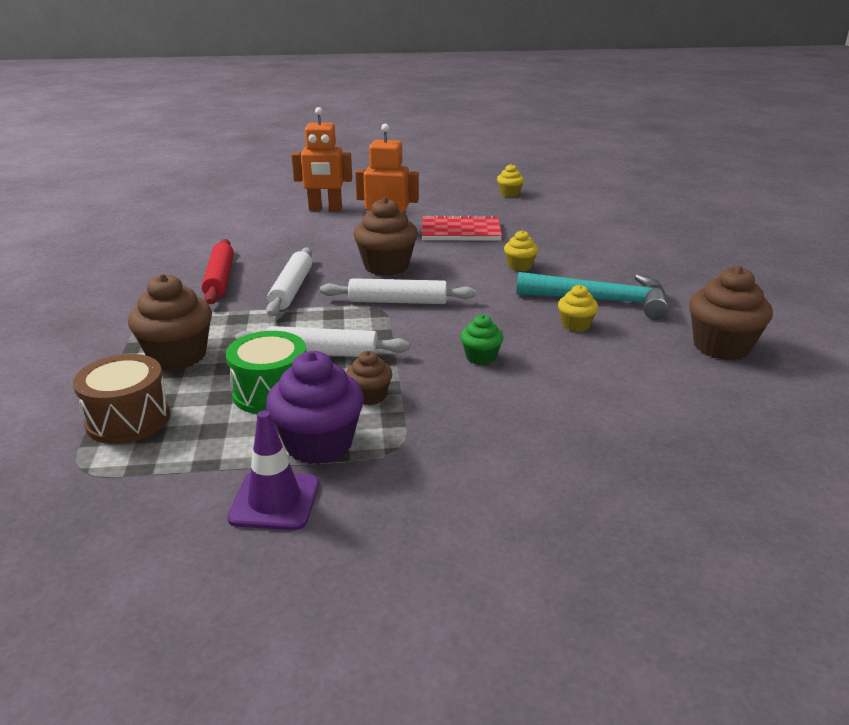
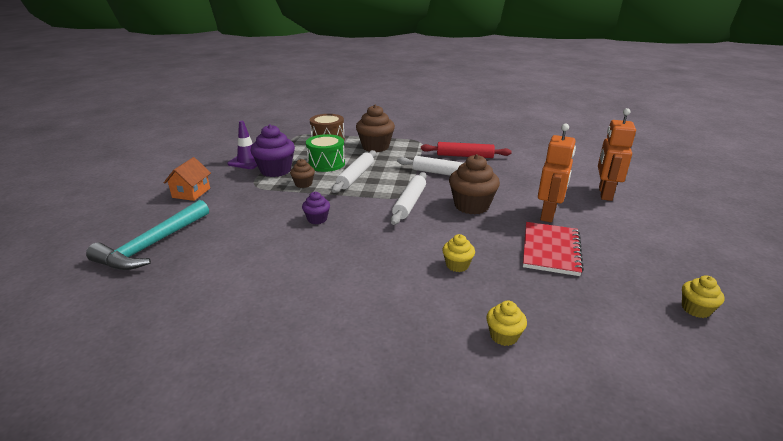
camera: 105 degrees right, 0 degrees up
green cupcake [460,315,504,365] -> purple cupcake [302,192,330,224]
turquoise hammer [516,272,669,320] -> turquoise hammer moved to [86,200,209,270]
yellow cupcake [558,285,598,332] -> yellow cupcake moved to [486,301,527,346]
brown cupcake [689,266,773,360] -> none
none -> orange house [164,157,211,201]

